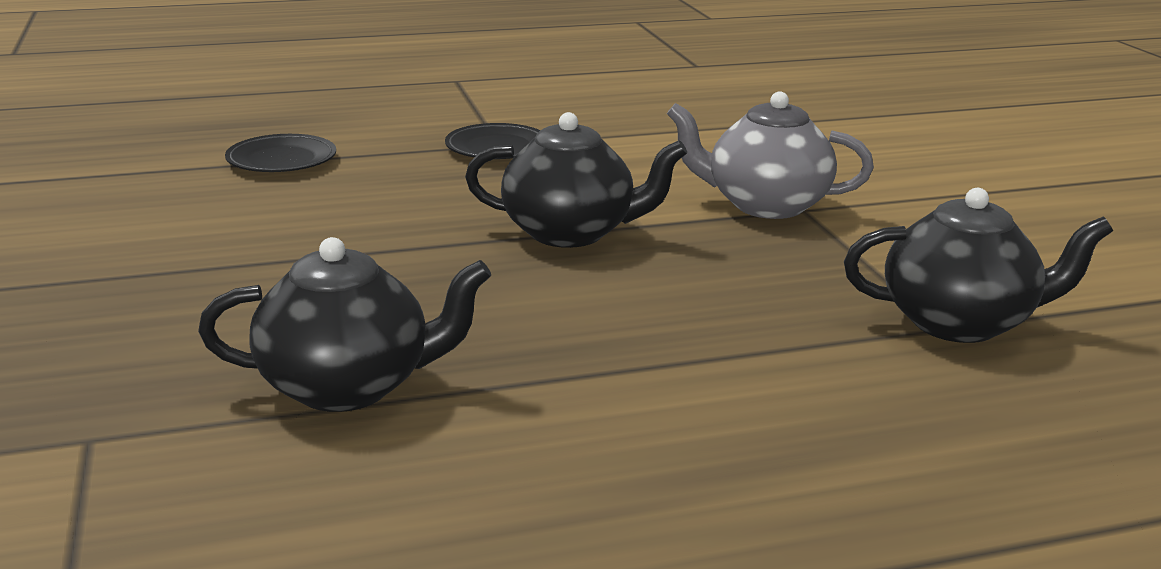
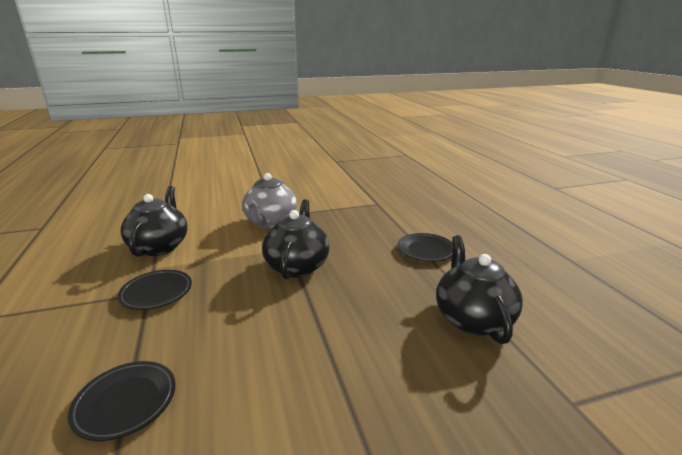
camera: 90 degrees left, 0 degrees up
black teapot [844,188,1113,343] -> black teapot moved to [120,186,188,257]
none -> black plate [397,233,453,262]

